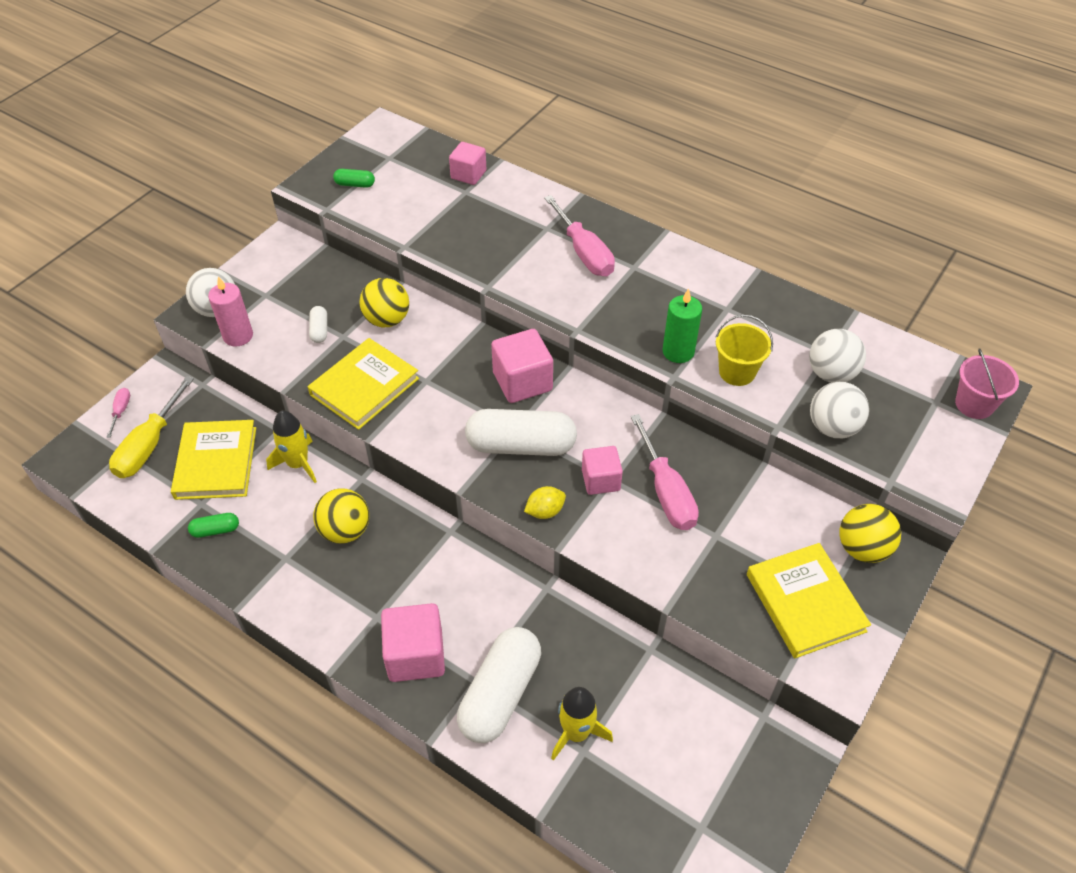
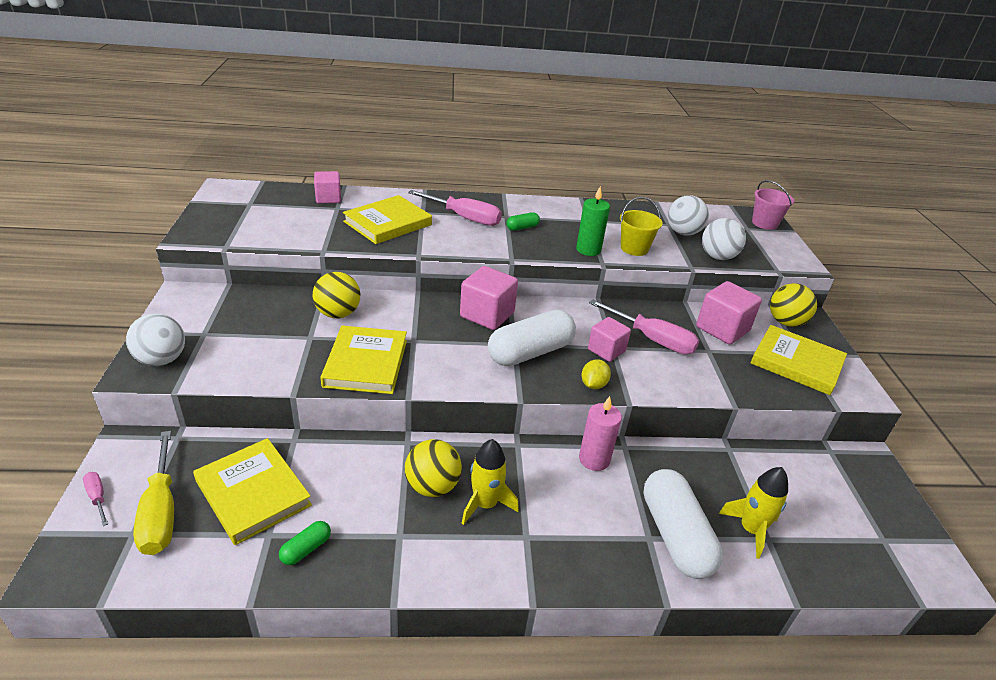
camera: 40 degrees left, 15 degrees down
pink candle [208,276,253,346] -> pink candle moved to [579,396,622,471]
yellow rocket [266,410,317,483] -> yellow rocket moved to [462,439,519,525]
white capsule [309,306,327,343] -> none
green capsule [333,169,375,188] -> green capsule moved to [506,212,540,231]
pink cube [381,603,445,682] -> pink cube moved to [696,281,762,345]
none -> yellow book [343,195,432,244]

